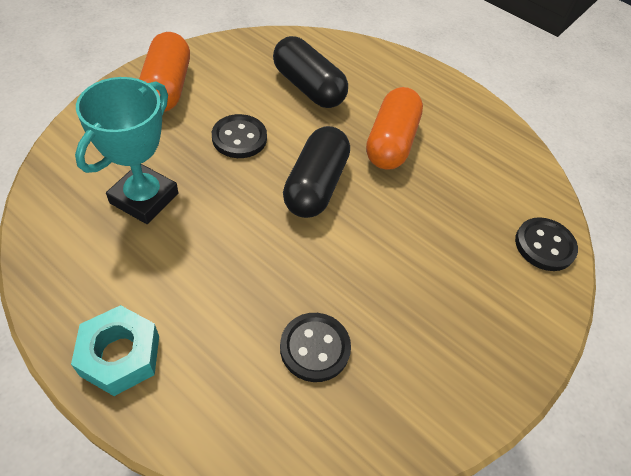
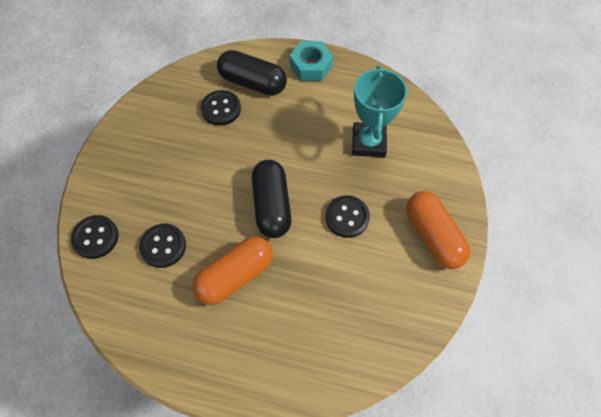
camera: 160 degrees right, 10 degrees up
black capsule [273,36,348,108] -> black capsule moved to [217,50,287,95]
orange capsule [366,87,423,170] -> orange capsule turned 60 degrees clockwise [192,236,273,305]
none -> black button [139,224,186,268]

